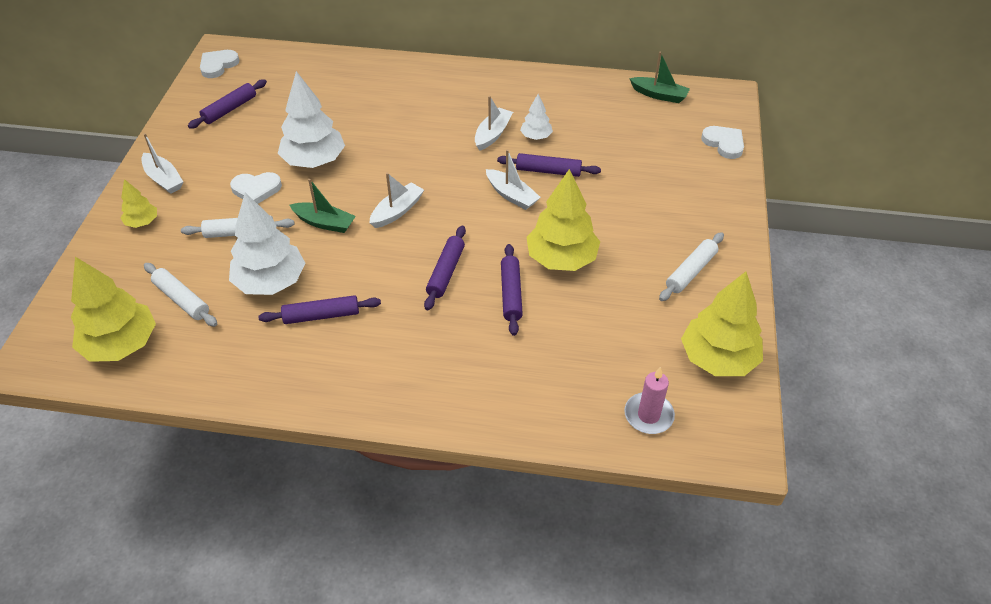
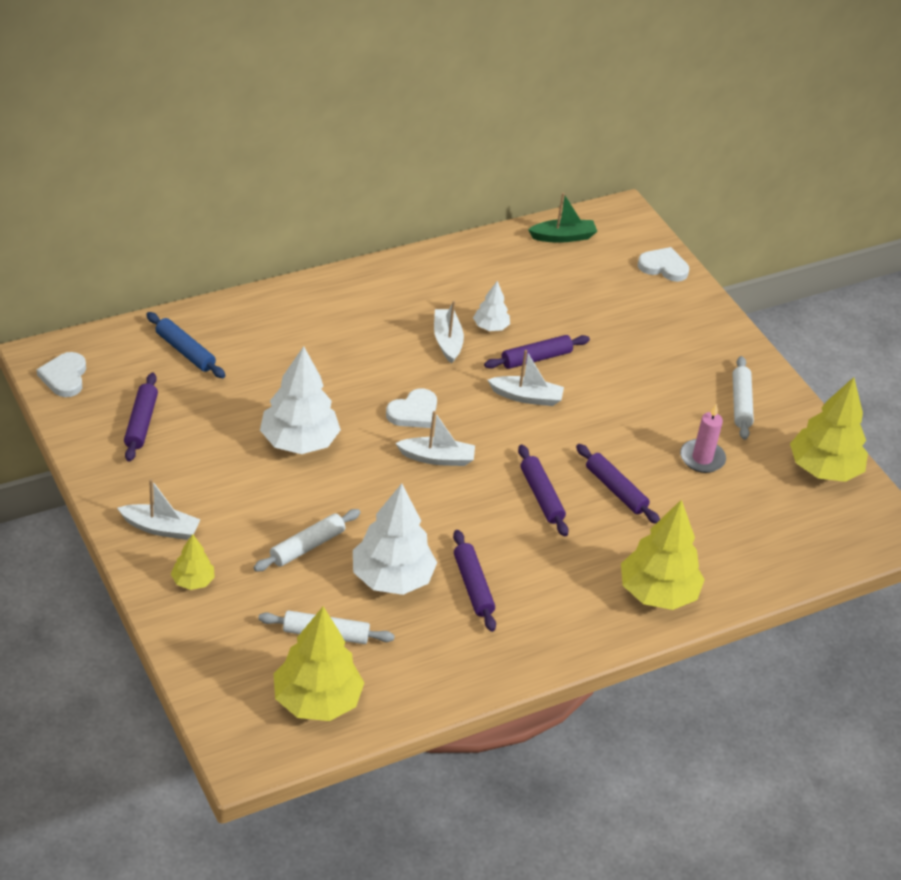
camera: 40 degrees left, 5 degrees down
white heart [230,172,282,204] -> white heart moved to [386,388,437,428]
purple rolling pin [258,295,381,324] -> purple rolling pin turned 60 degrees counterclockwise [453,530,496,632]
green boat [289,179,356,233] -> none
white boat [369,173,424,228] -> white boat turned 90 degrees clockwise [395,411,475,466]
yellow tree [526,169,600,271] -> yellow tree moved to [621,499,705,610]
pink candle [624,367,675,434] -> pink candle moved to [680,404,726,473]
none -> blue rolling pin [146,312,225,378]

